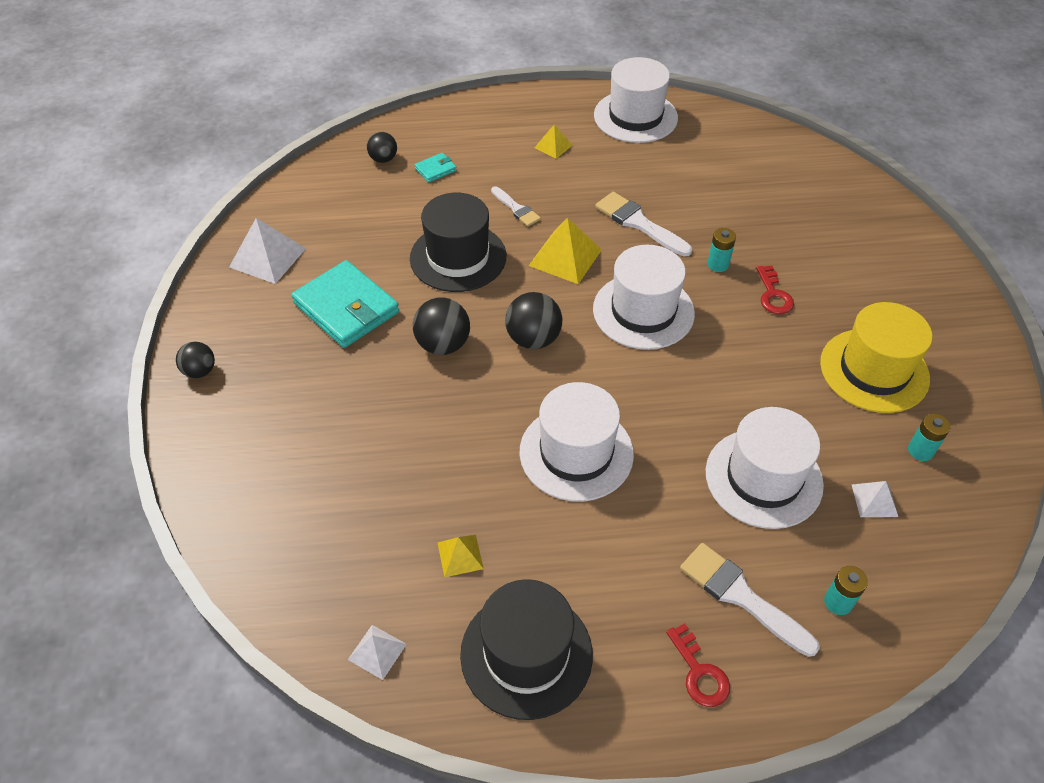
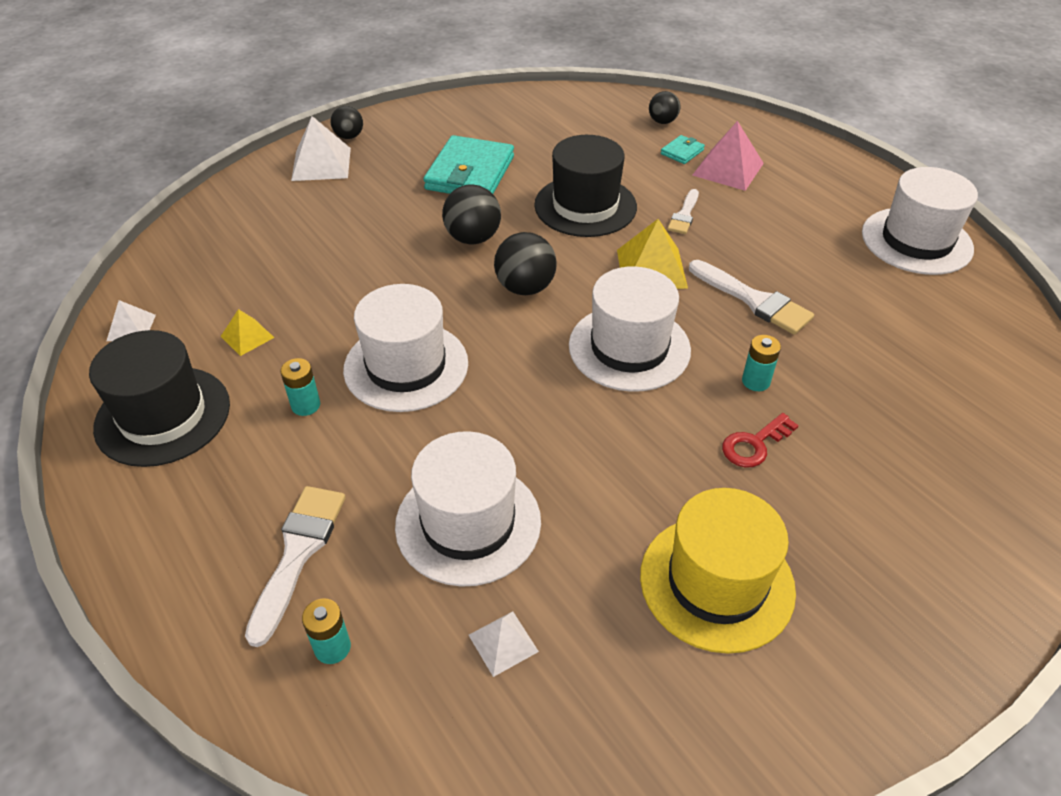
camera: 60 degrees right, 5 degrees down
white pyramid [229,218,306,284] -> white pyramid moved to [291,116,351,181]
turquoise wallet [415,153,457,183] -> turquoise wallet turned 75 degrees counterclockwise [661,135,705,164]
yellow pyramid [534,124,573,159] -> none
white brush [595,192,692,256] -> white brush turned 120 degrees clockwise [689,260,814,335]
red key [666,623,730,707] -> none
turquoise battery [908,414,950,461] -> turquoise battery moved to [280,358,320,416]
none -> pink pyramid [692,121,764,191]

